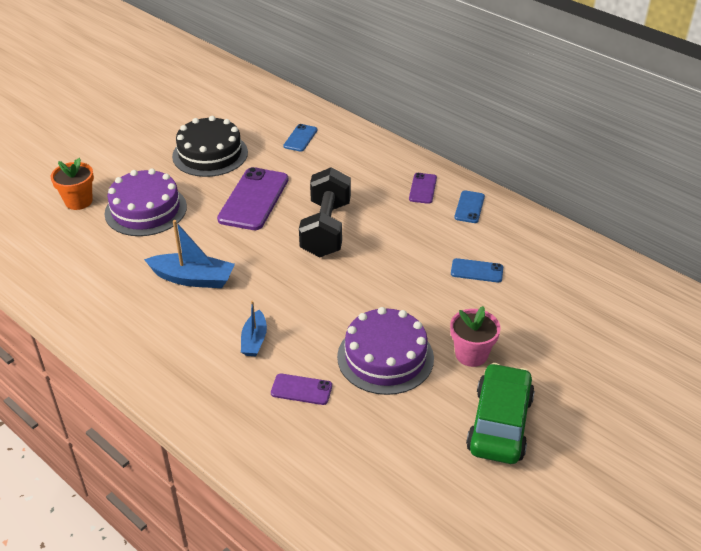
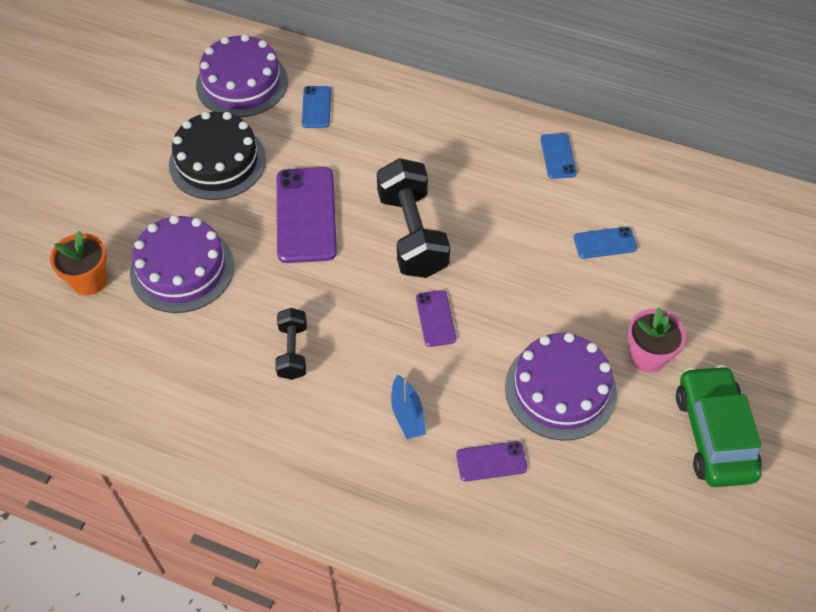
camera: 20 degrees left, 15 degrees up
blue boat [144,220,235,288] -> black dumbbell [275,308,307,380]
purple phone [409,173,437,204] -> purple phone moved to [416,290,456,347]
none -> purple cake [196,34,288,117]

